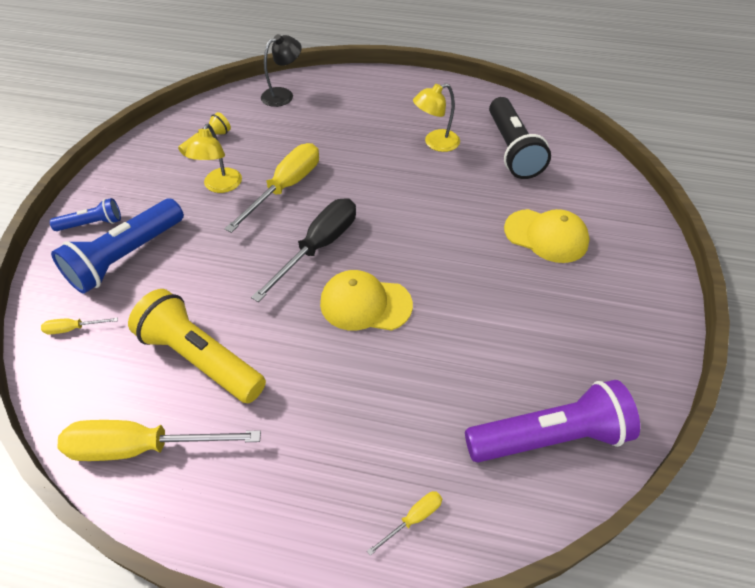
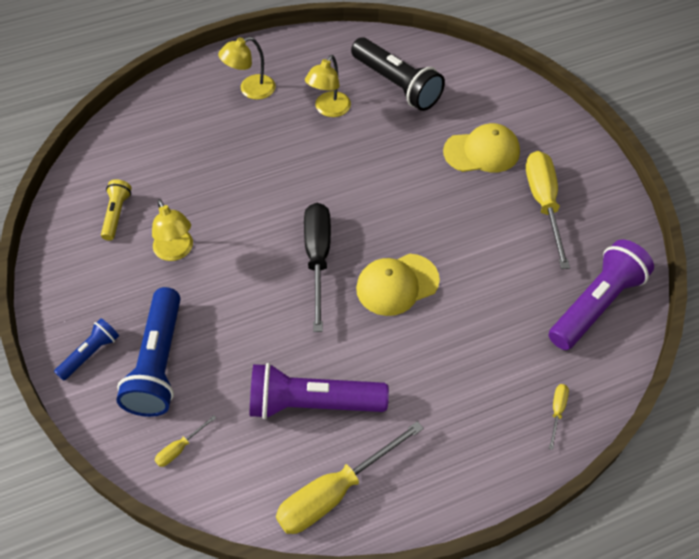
camera: 35 degrees left, 5 degrees up
yellow flashlight [128,289,266,403] -> purple flashlight [250,363,389,419]
yellow screwdriver [225,143,319,233] -> yellow screwdriver moved to [526,151,570,269]
black lamp [261,34,302,107] -> none
none -> yellow lamp [218,37,276,100]

